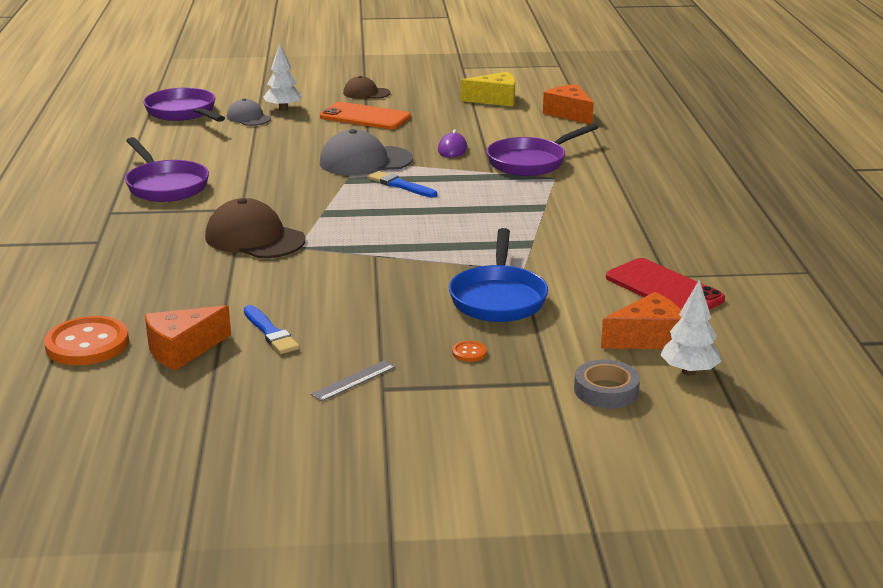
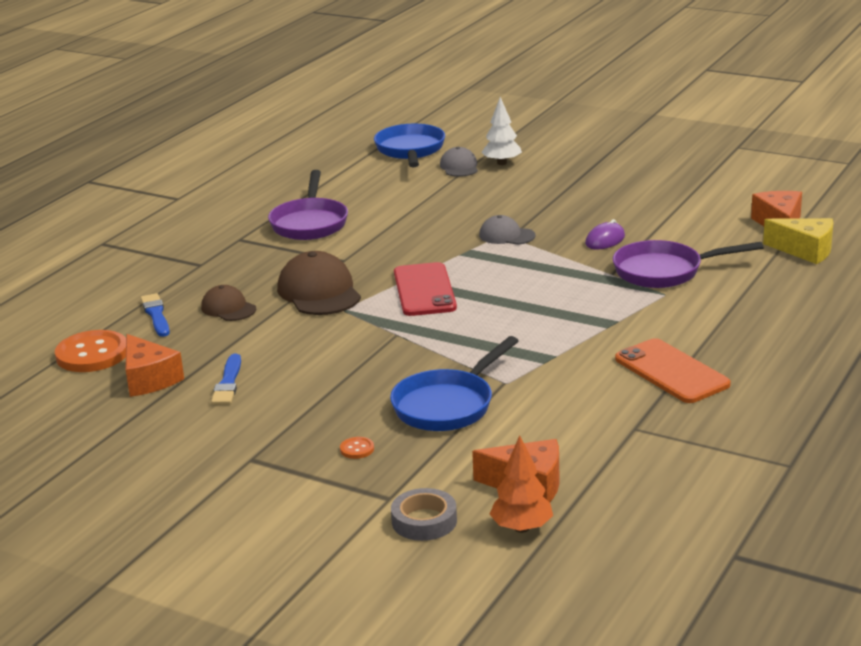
camera: 35 degrees right, 0 degrees up
purple pan [143,88,225,122] -> blue pan [374,124,445,167]
orange cheese [145,305,231,371] -> orange cheese turned 120 degrees counterclockwise [126,334,184,397]
grey ruler [311,360,396,402] -> none
orange phone [320,102,411,130] -> orange phone moved to [615,338,731,403]
grey cap [320,129,413,176] -> grey cap [479,215,536,245], size x0.58
brown cap [343,76,391,99] -> brown cap moved to [201,285,256,321]
blue brush [368,171,437,198] -> blue brush moved to [141,293,170,337]
yellow cheese [461,72,515,107] -> yellow cheese moved to [763,218,833,264]
red phone [606,258,725,310] -> red phone moved to [394,262,457,316]
white tree [660,280,721,376] -> orange tree [490,435,553,533]

